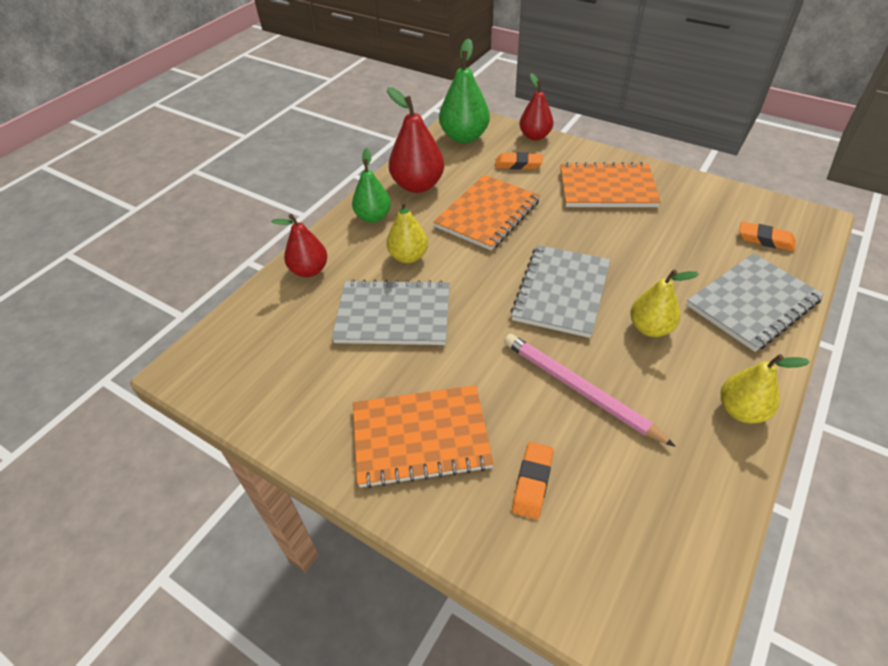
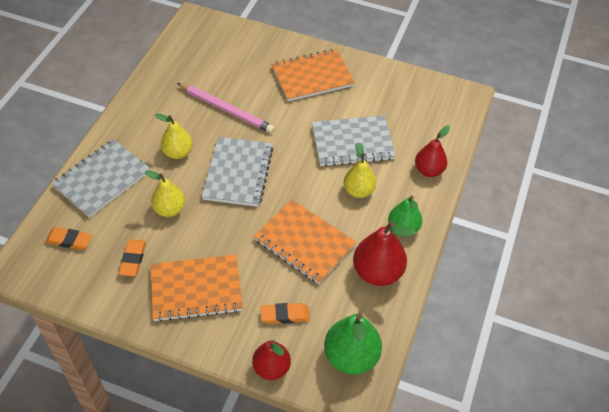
camera: 165 degrees right, 5 degrees up
orange notebook [433,175,540,251] -> orange notebook turned 75 degrees counterclockwise [254,199,356,284]
orange eraser [512,442,553,519] -> orange eraser moved to [119,239,146,276]
yellow pear [720,354,810,423] -> yellow pear moved to [145,170,185,217]

